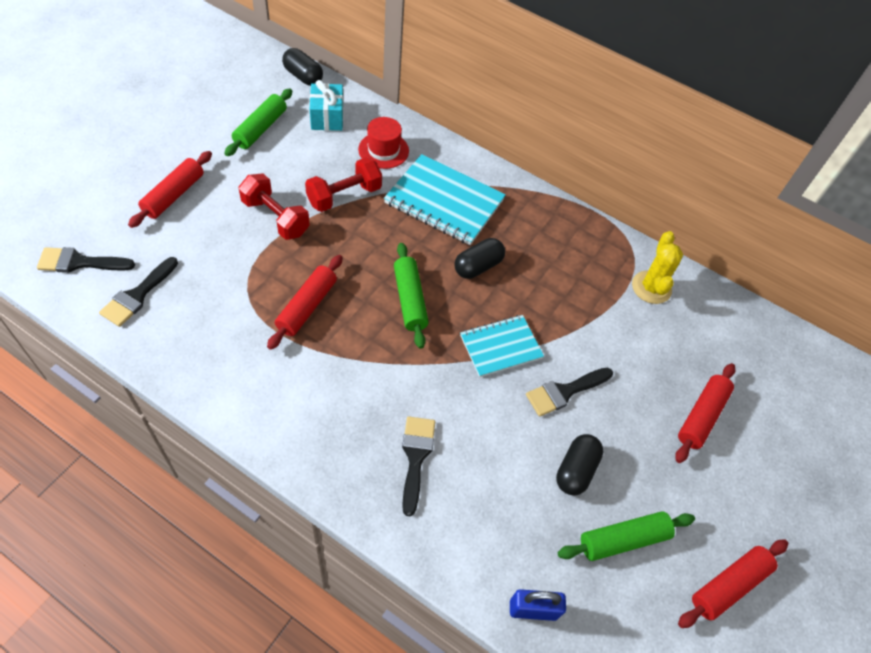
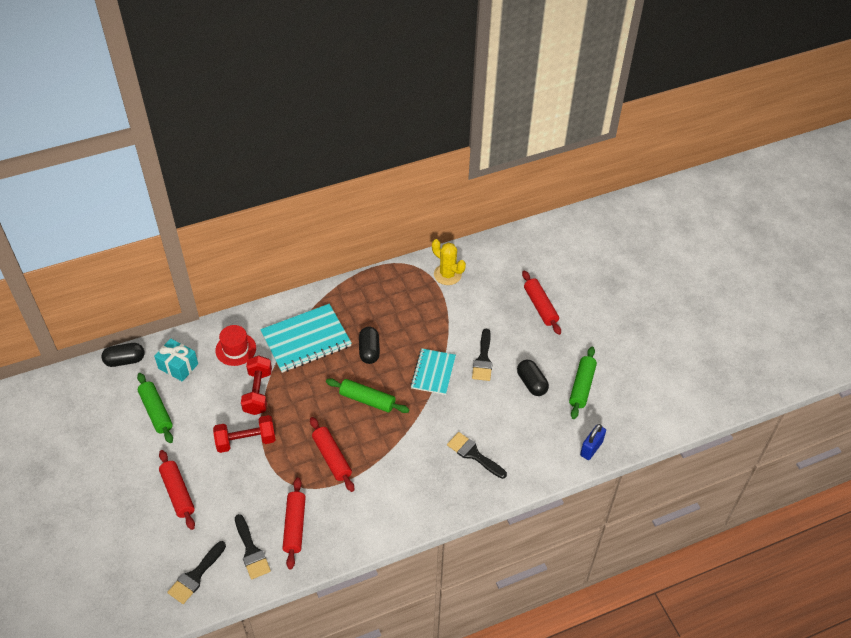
camera: 50 degrees left, 5 degrees down
red rolling pin [678,539,788,628] -> red rolling pin moved to [282,478,306,569]

